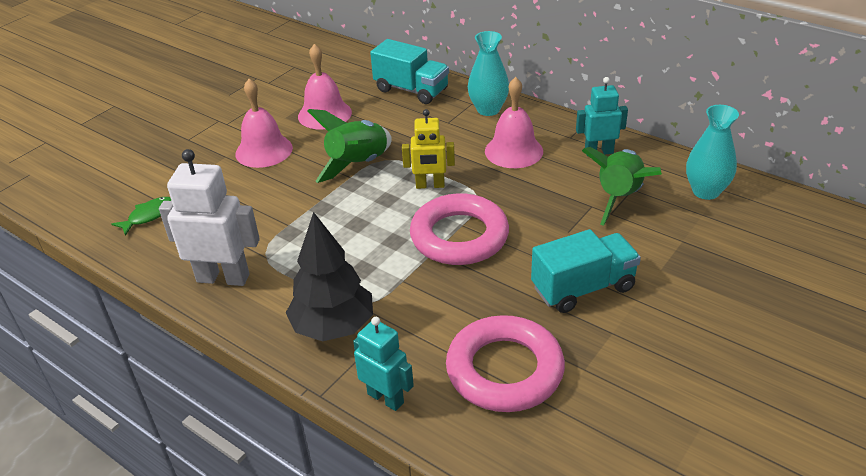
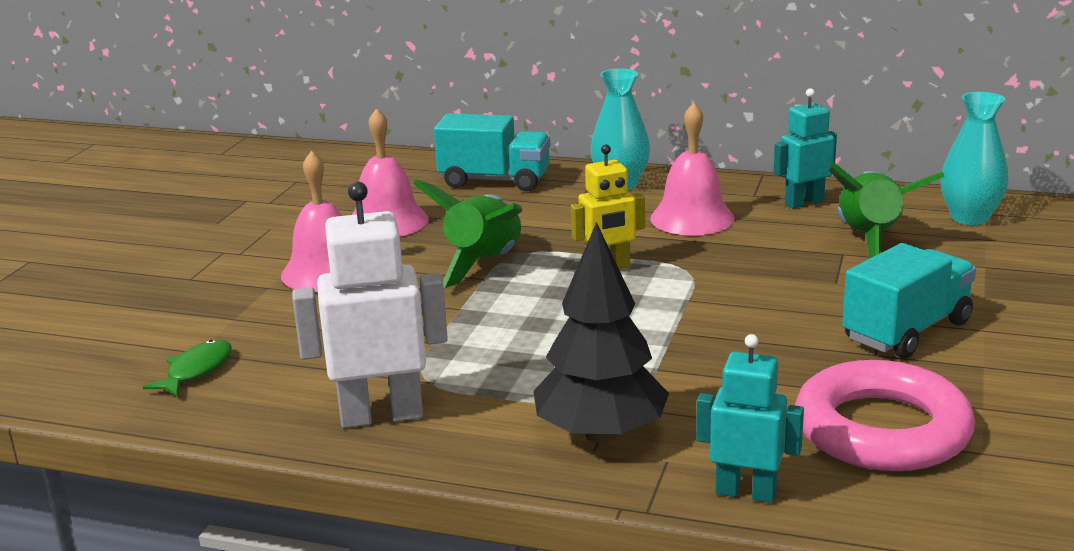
camera: 20 degrees left, 15 degrees down
pink ring [410,193,509,265] -> none

